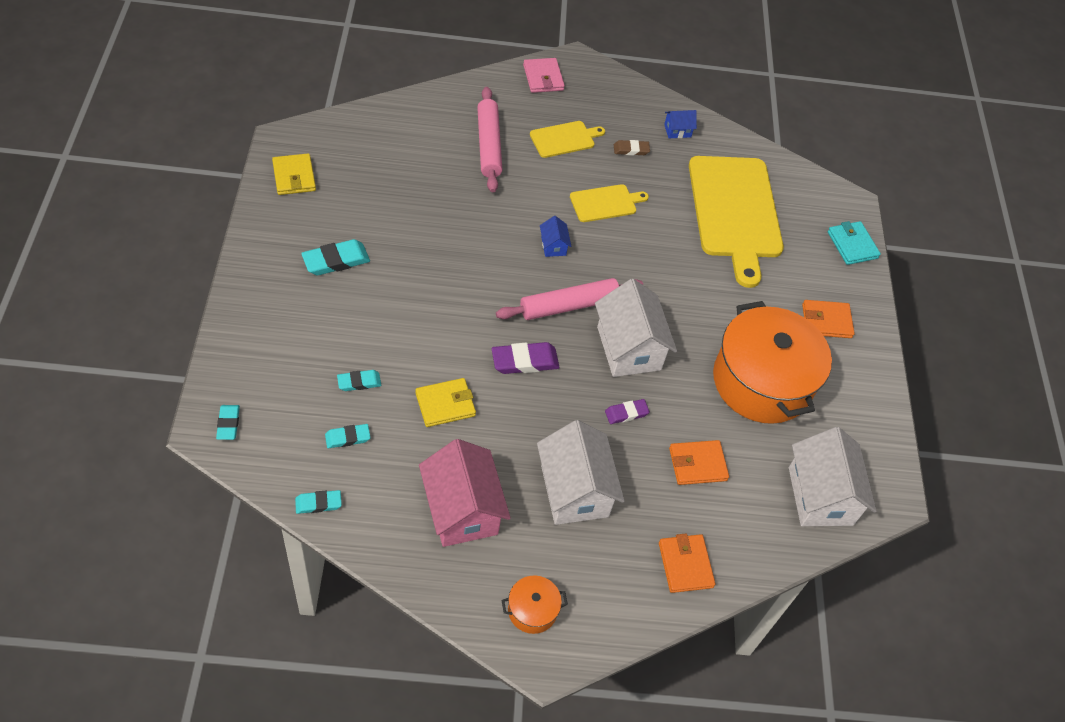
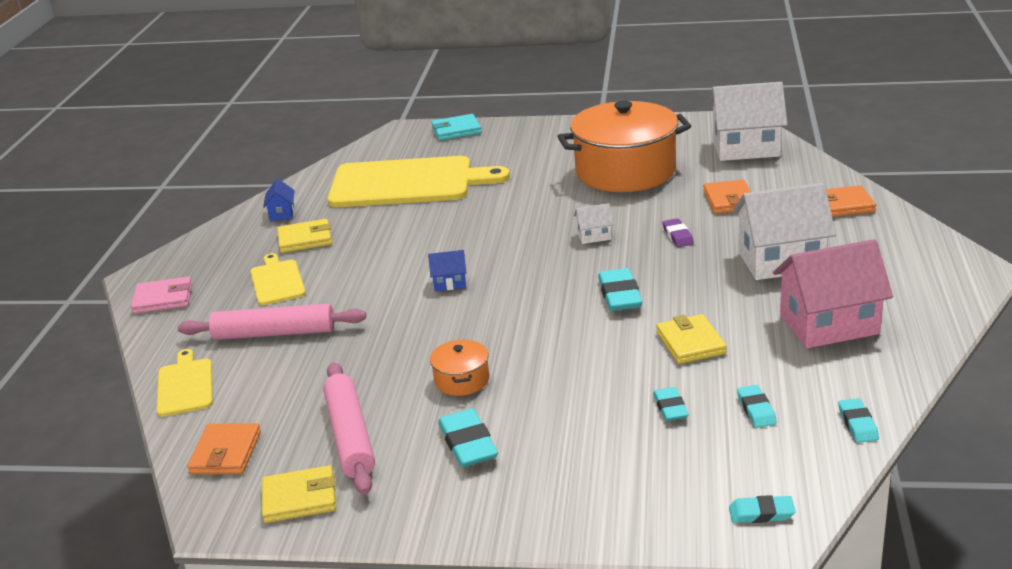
camera: 75 degrees left, 25 degrees down
purple eraser [492,342,559,374] -> turquoise eraser [598,268,642,311]
pink rolling pin [496,278,643,320] -> pink rolling pin moved to [323,362,375,495]
orange pot [502,575,568,634] -> orange pot moved to [430,340,489,396]
yellow cutting board [570,184,649,222] -> yellow cutting board moved to [157,349,213,417]
white house [595,279,677,377] -> white house [574,203,614,244], size x0.45
brown eraser [614,140,650,155] -> yellow wallet [277,219,332,253]
orange wallet [802,300,855,338] -> orange wallet moved to [187,423,261,474]

